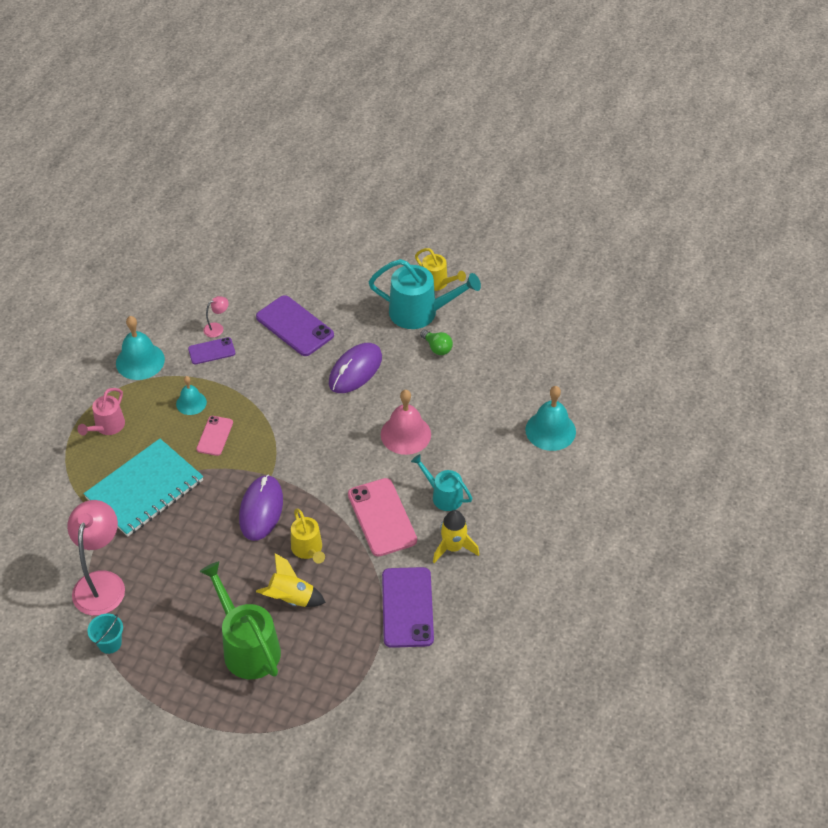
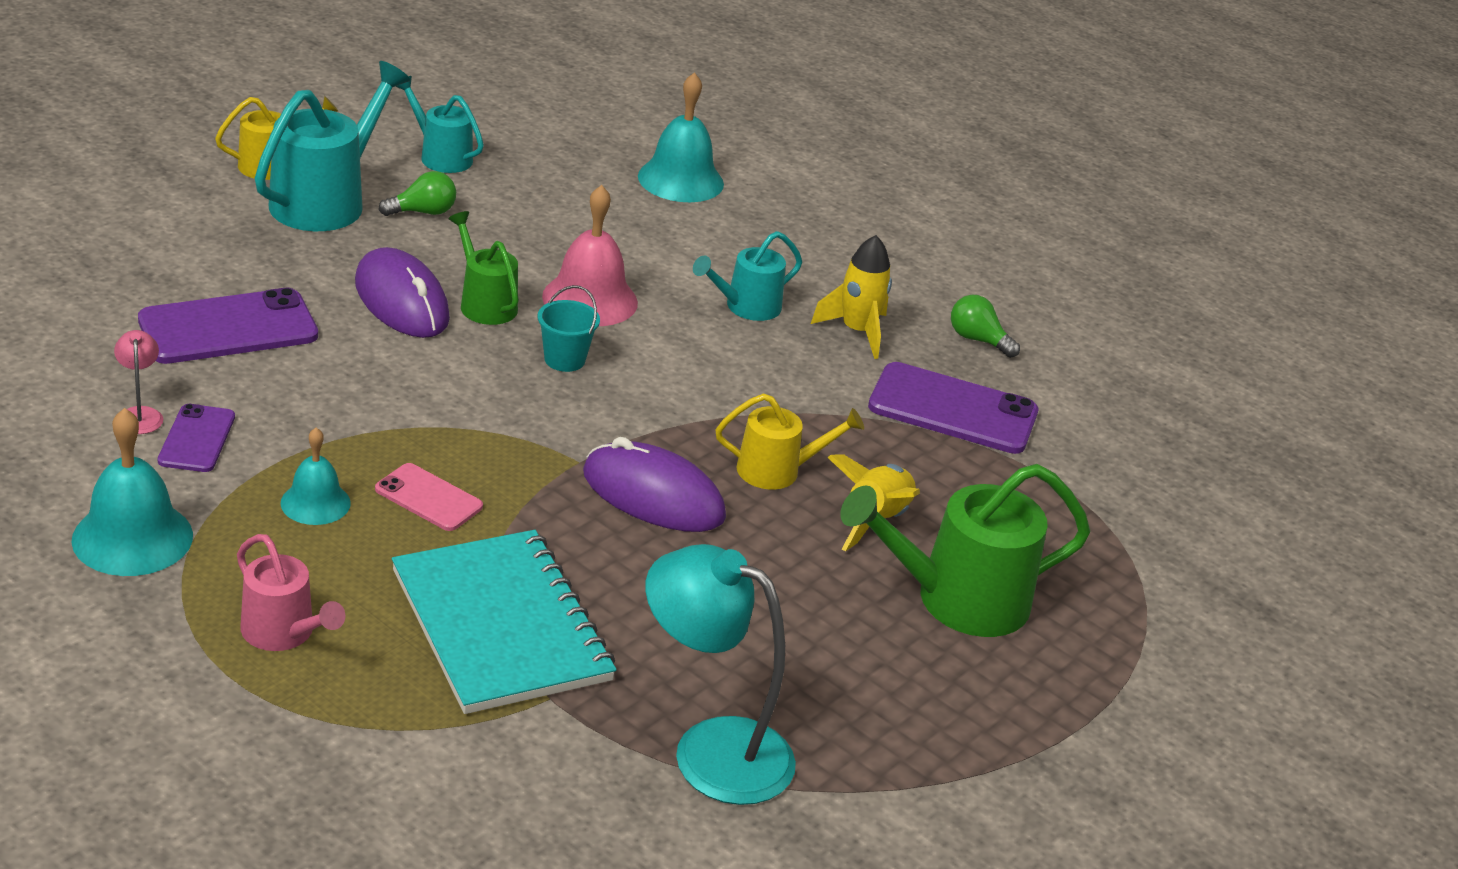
camera: 75 degrees left, 15 degrees down
pink lamp [67,500,125,616] -> turquoise lamp [645,544,796,805]
turquoise bucket [88,613,123,654] -> turquoise bucket moved to [538,285,600,372]
pink phone [348,478,417,557] -> none
none -> turquoise watering can [395,76,484,173]
none -> green watering can [448,211,519,325]
none -> green light bulb [951,295,1020,358]

